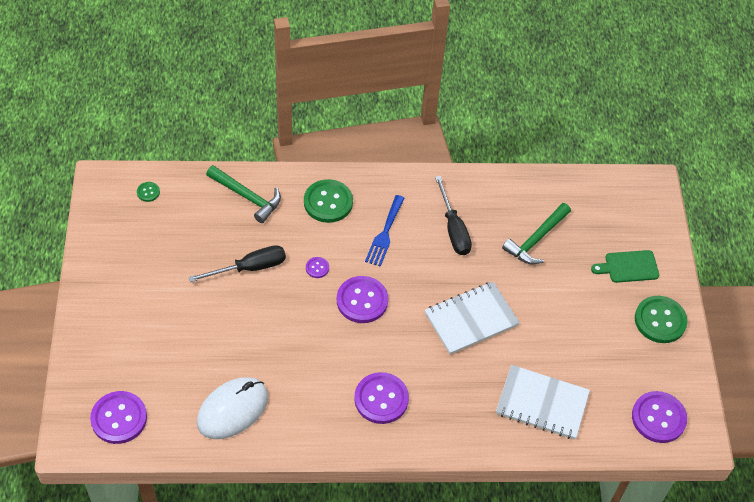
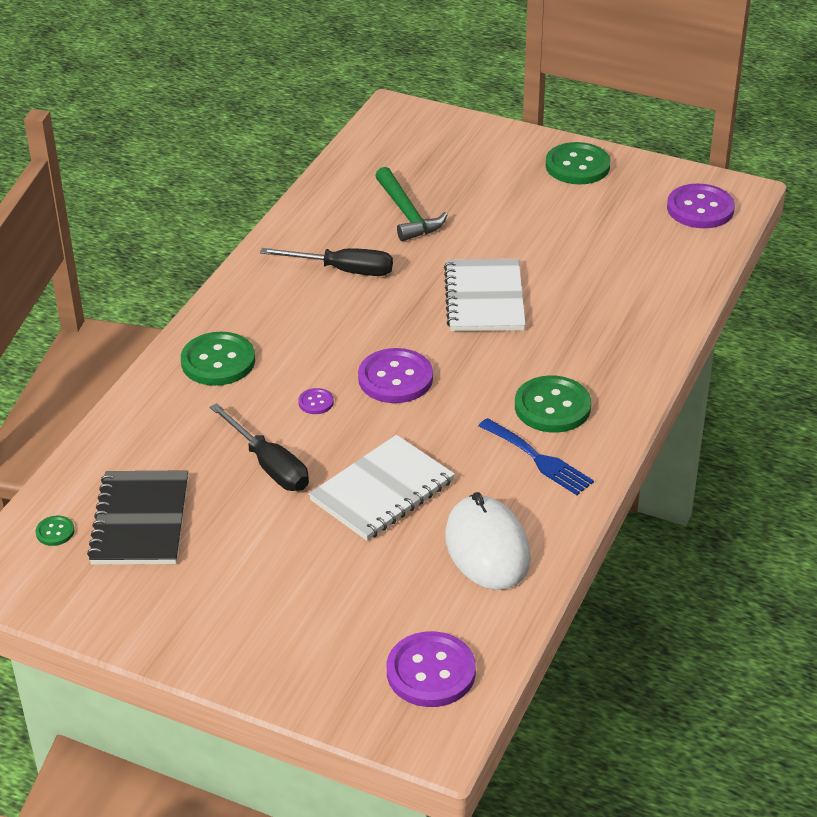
camera: 60 degrees left, 15 degrees down
black screwdriver [188,245,286,282] -> black screwdriver turned 135 degrees clockwise [210,403,309,491]
green hammer [206,165,281,223] -> none
purple button [354,372,409,424] -> green button [515,375,591,433]
blue fork [365,195,405,267] -> blue fork moved to [479,418,594,495]
white notebook [496,365,590,439] -> white notebook moved to [309,435,455,541]
green cutting board [591,250,659,283] -> none
none -> black notebook [87,470,188,565]

